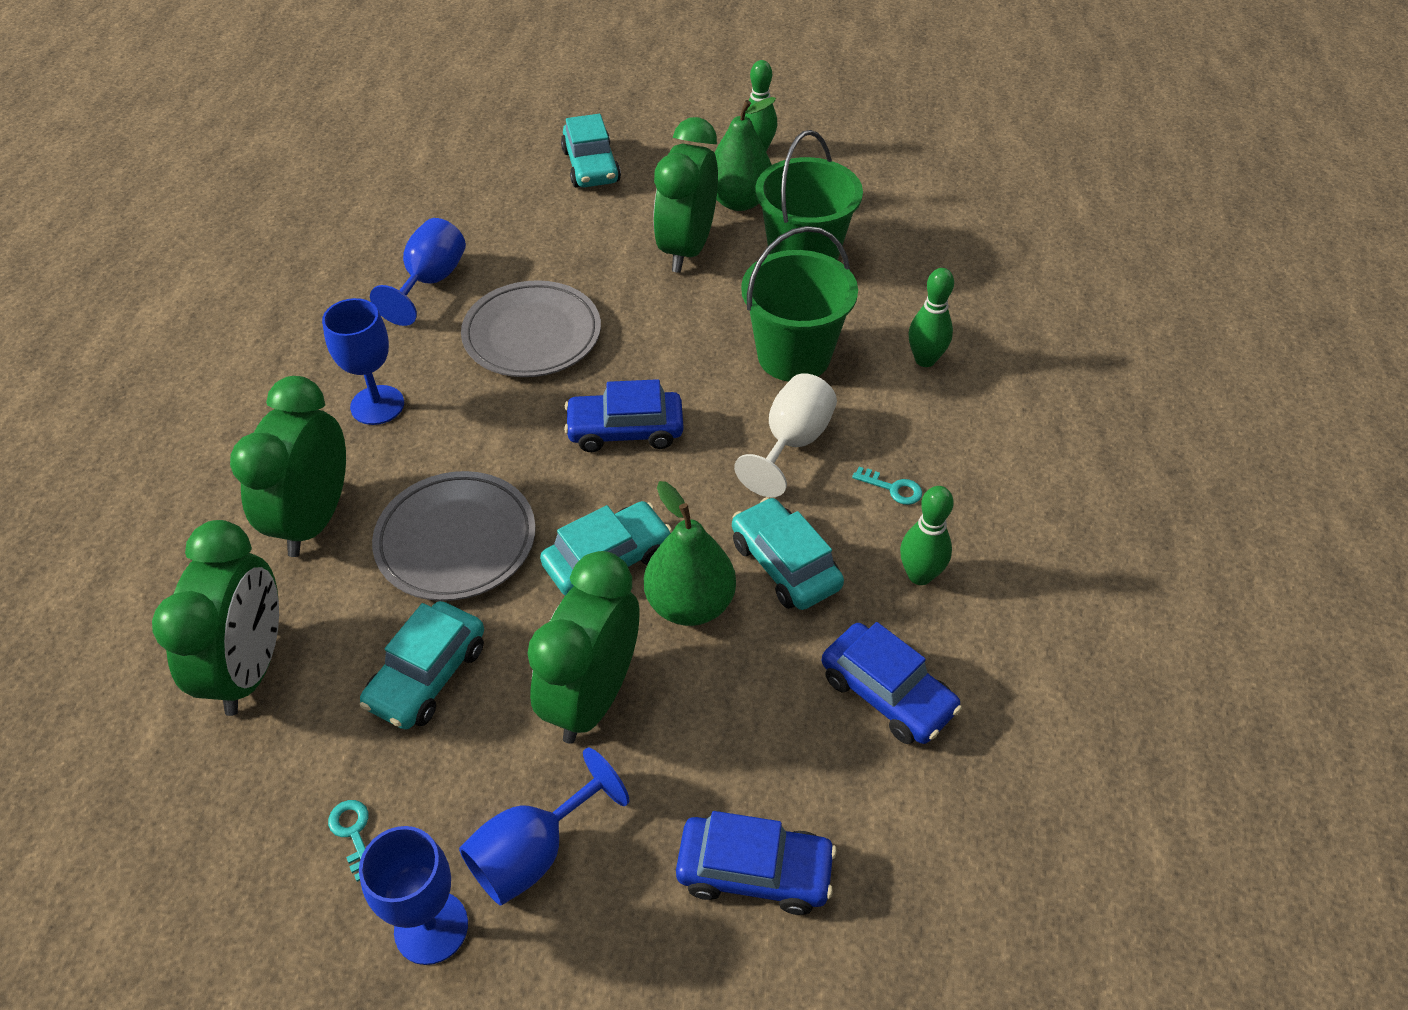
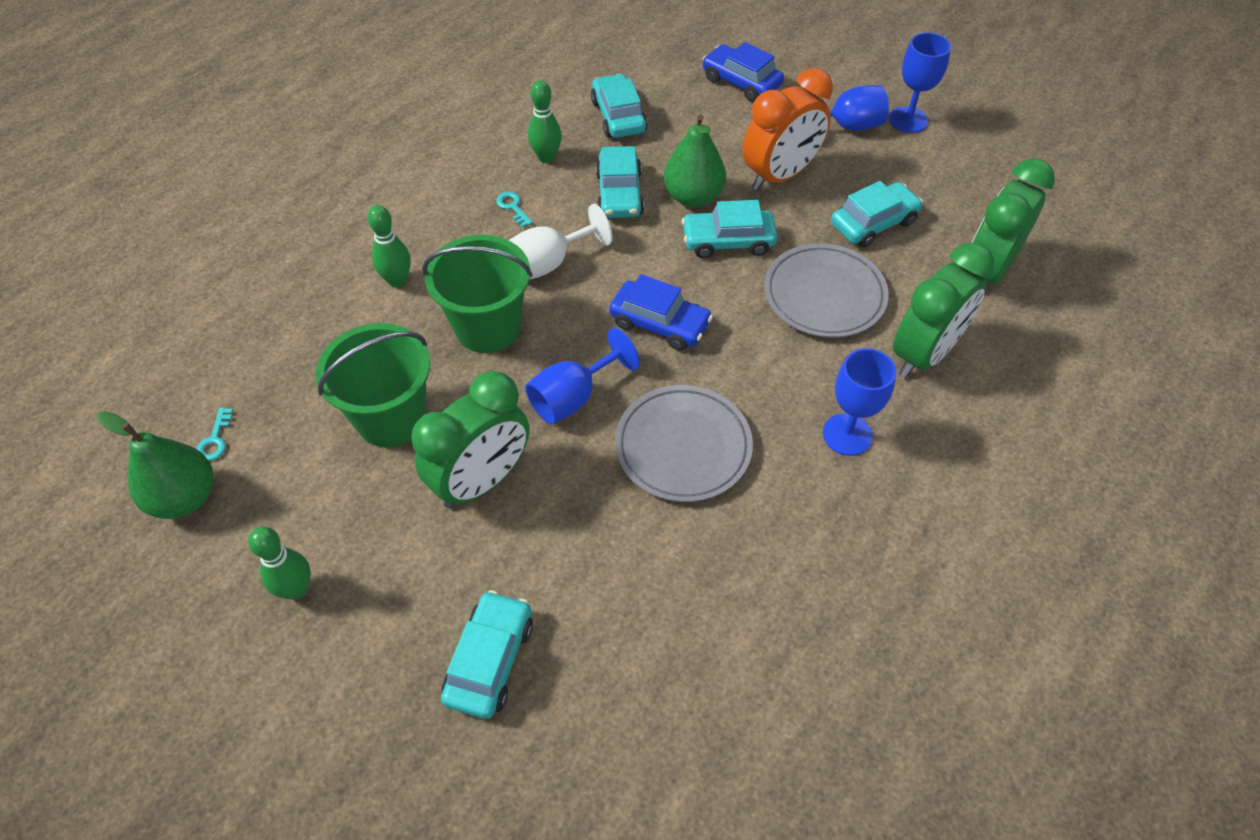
camera: 150 degrees left, 5 degrees up
turquoise key [328,800,368,882] -> turquoise key moved to [197,408,233,461]
blue goblet [370,218,466,326] -> blue goblet moved to [525,328,640,424]
green clock [527,551,639,744] -> orange clock [743,68,833,190]
green pear [715,97,776,211] -> green pear moved to [97,411,213,519]
blue car [822,622,962,744] -> turquoise car [591,74,647,138]

